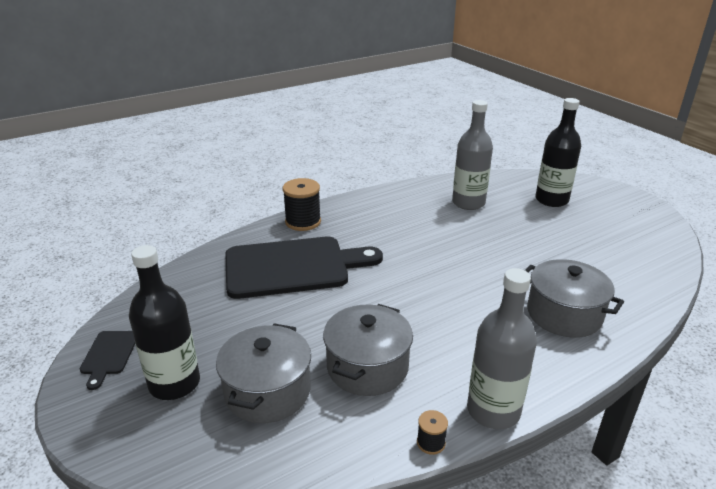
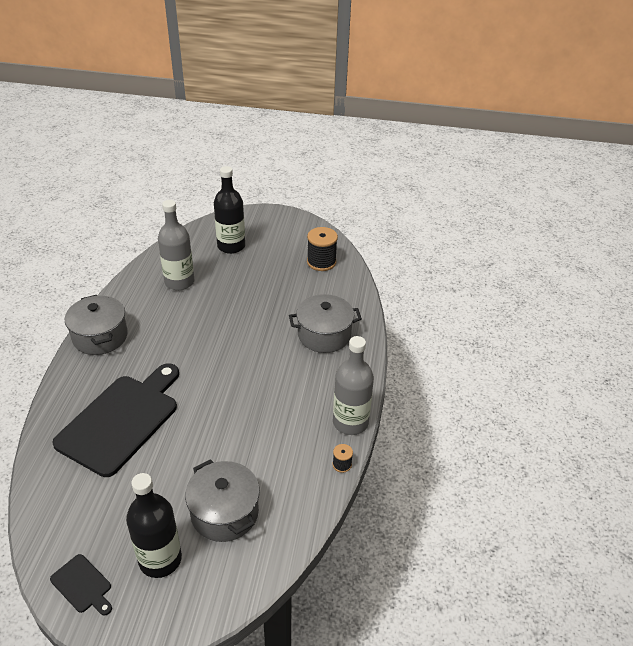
camera: 50 degrees left, 10 degrees up
black spool [283,178,321,231] -> black spool moved to [307,227,338,271]
grey pot [323,304,413,396] -> grey pot moved to [65,295,128,355]

